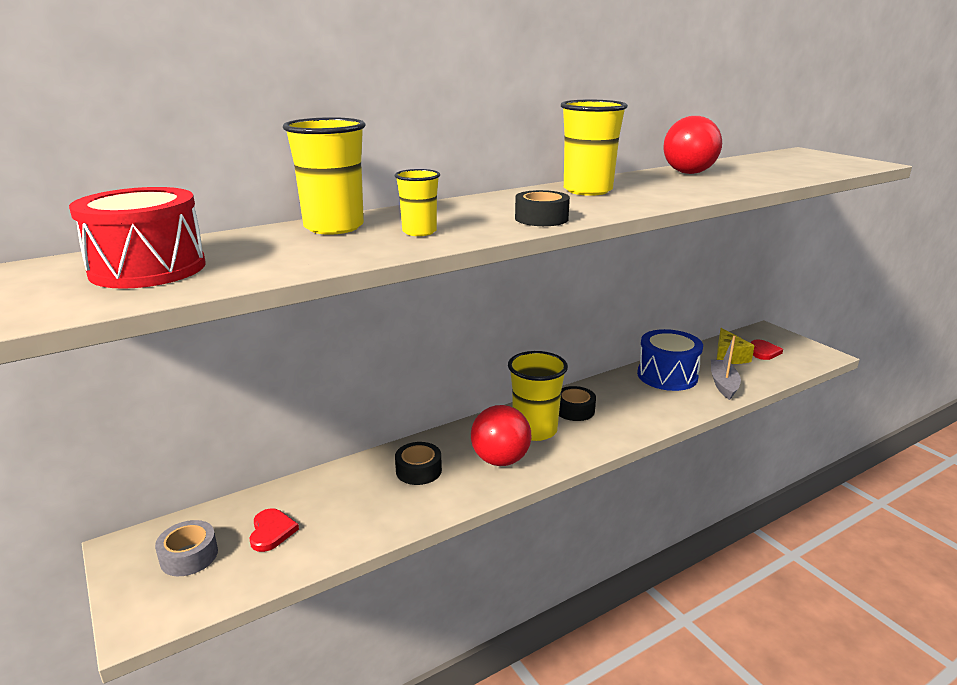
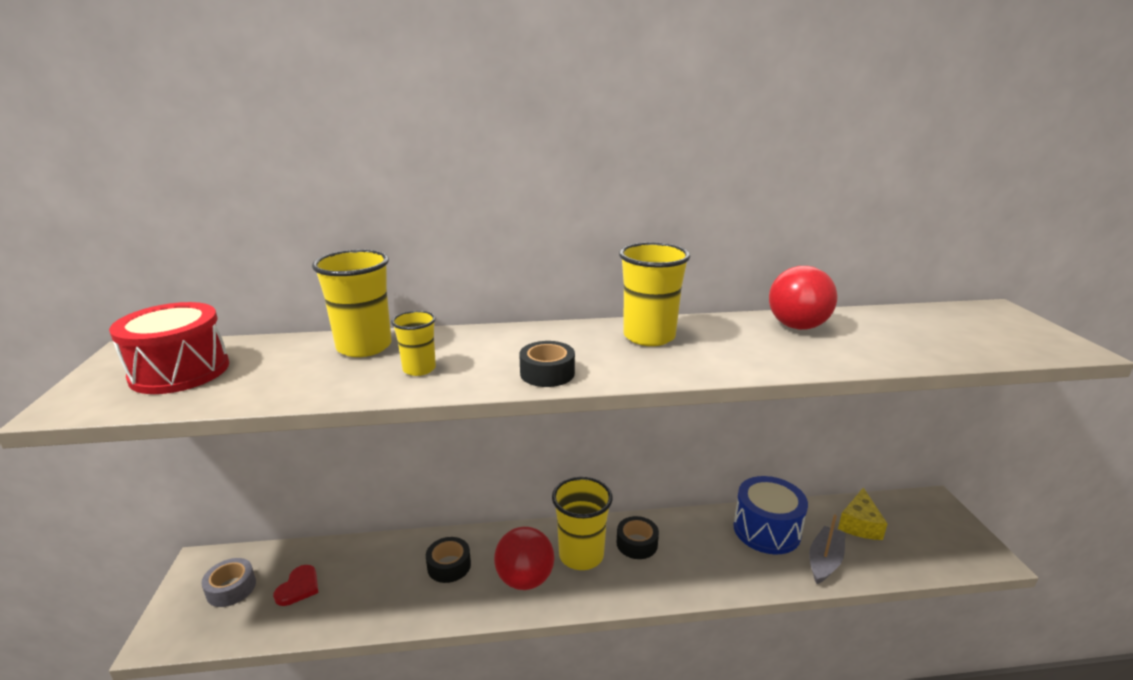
camera: 25 degrees right, 0 degrees up
red heart [751,340,783,360] -> none

